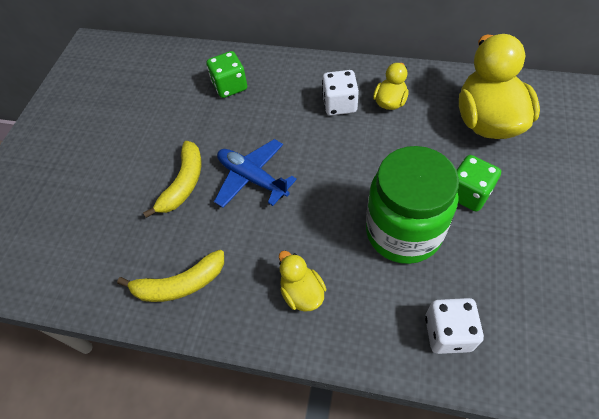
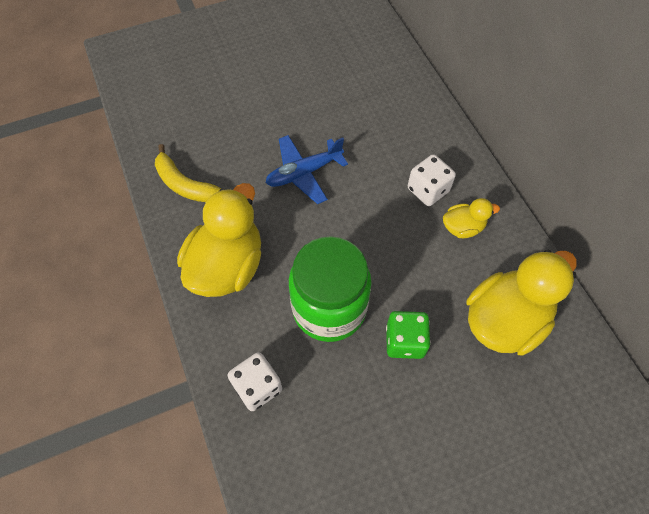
camera: 50 degrees right, 5 degrees up
yellow banana [143,141,201,218] -> none
green dice [207,51,247,98] -> none
blue plane [214,139,297,208] -> blue plane turned 120 degrees counterclockwise [266,135,348,204]
yellow duck [279,251,326,312] -> yellow duck [177,183,261,297], size x2.02

